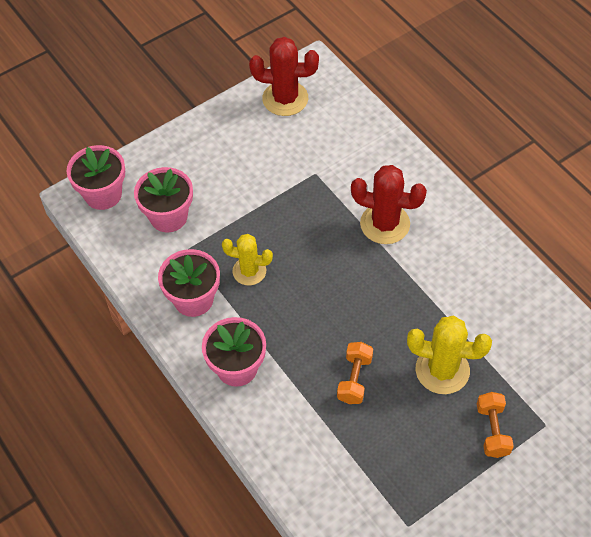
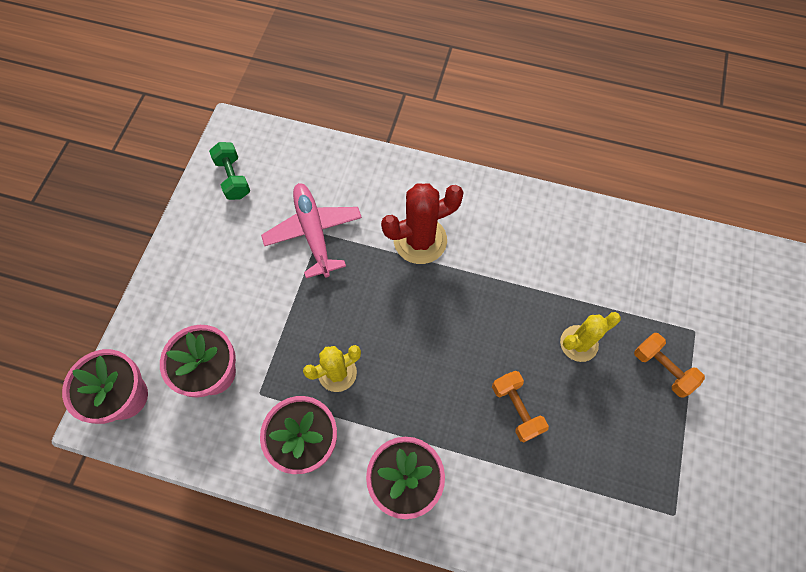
camera: 40 degrees left, 10 degrees up
red cactus [249,37,319,116] -> green dumbbell [209,142,250,200]
yellow cactus [407,315,492,394] -> yellow cactus [560,312,621,362], size x0.66
none -> pink plane [261,183,362,278]

